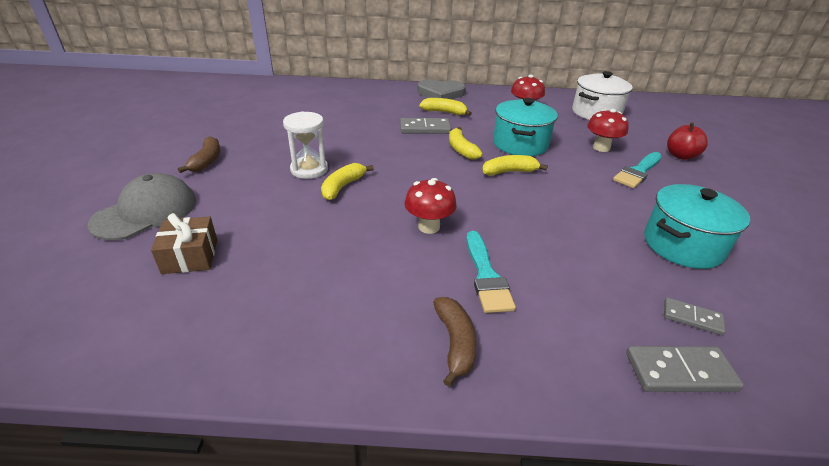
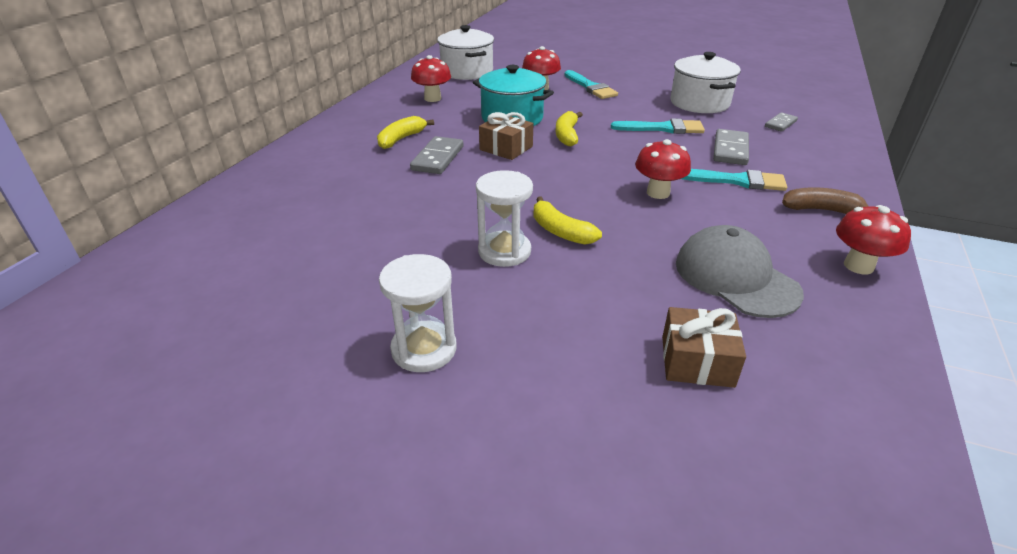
camera: 70 degrees left, 0 degrees up
grey cap [88,173,196,240] -> grey cap moved to [676,225,804,318]
brown banana [178,136,220,173] -> white hourglass [379,254,457,372]
grey heart [417,79,466,99] -> none
yellow banana [449,127,483,160] -> brown gift [479,112,533,160]
grey domino [626,346,744,392] -> grey domino moved to [713,129,749,165]
turquoise pot [644,184,750,269] -> white pot [670,52,741,113]
red apple [667,122,708,160] -> none
none -> turquoise brush [611,119,705,134]
none -> red mushroom [836,205,911,274]

